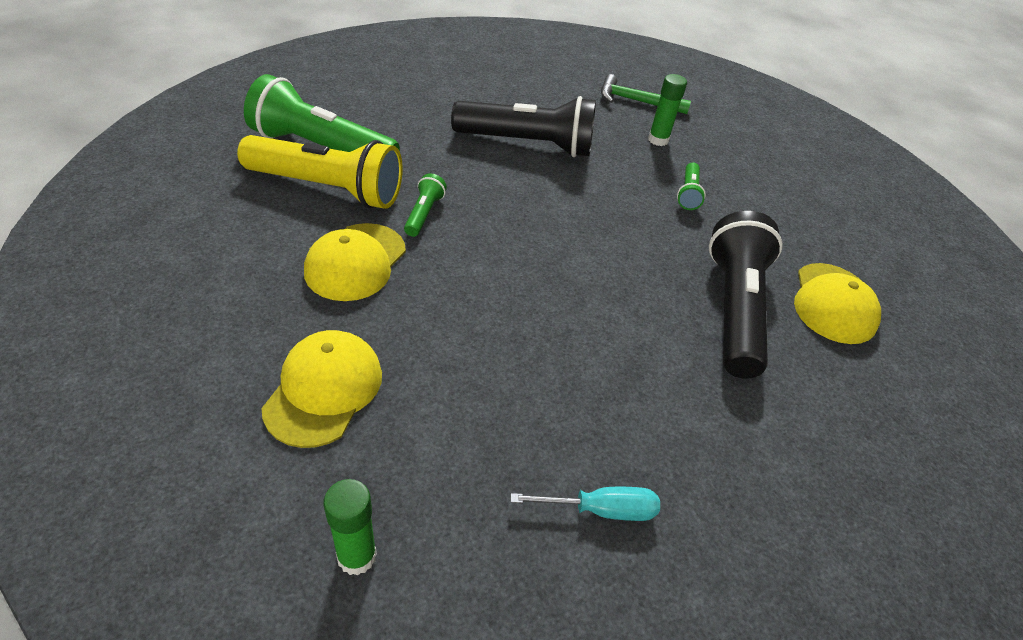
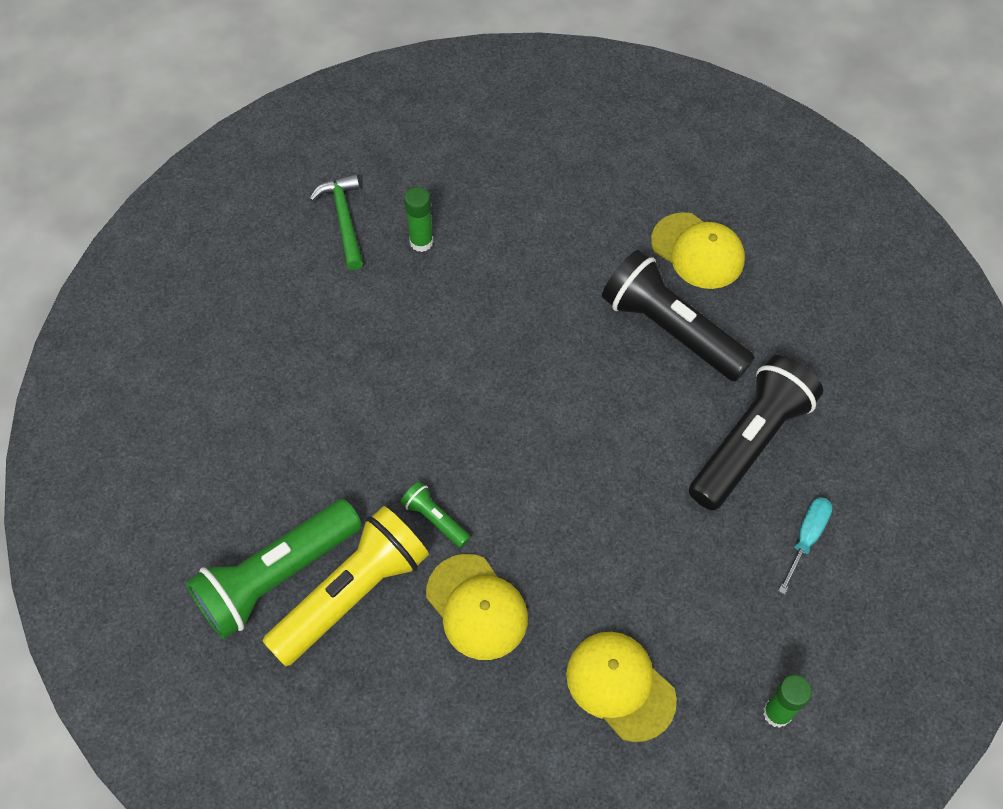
camera: 55 degrees left, 15 degrees up
black flashlight [451,96,596,157] -> black flashlight moved to [689,355,823,511]
green hammer [601,74,691,114] -> green hammer turned 120 degrees clockwise [309,174,363,270]
green flashlight [677,163,706,210] -> none

